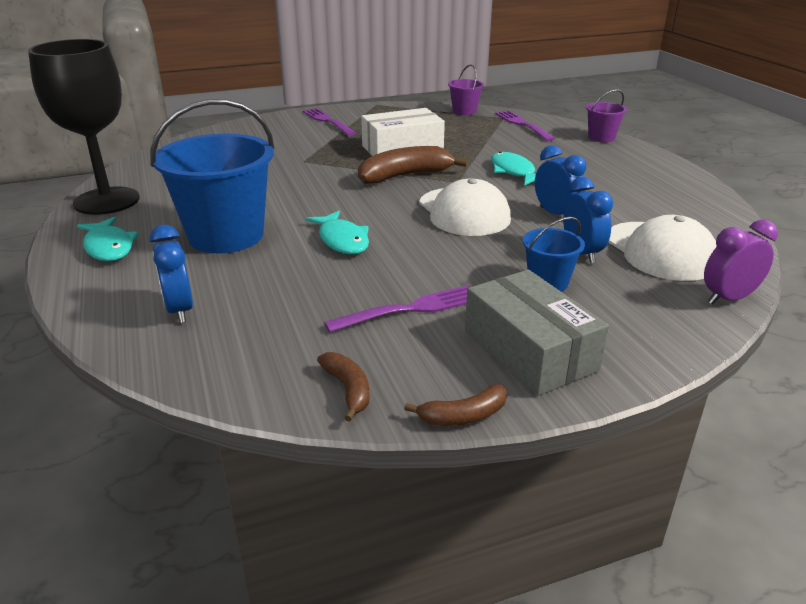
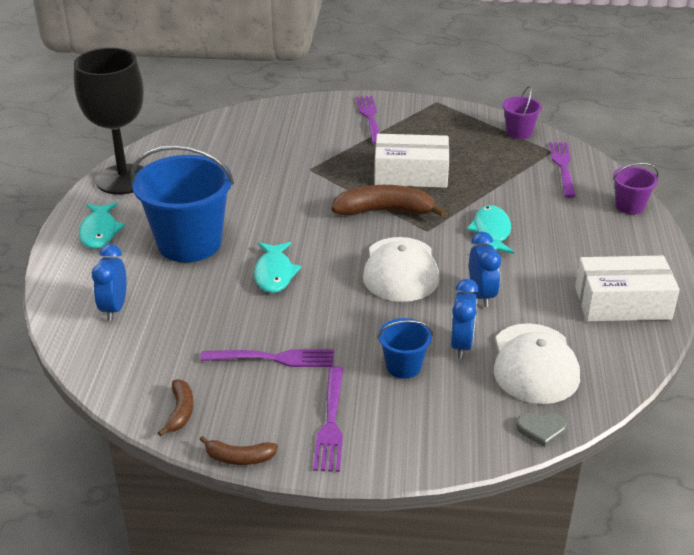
camera: 25 degrees right, 5 degrees up
grey box [465,270,609,396] -> purple fork [313,366,343,472]
purple clock [704,220,778,305] -> grey heart [516,413,567,447]
none -> white box [575,256,680,321]

